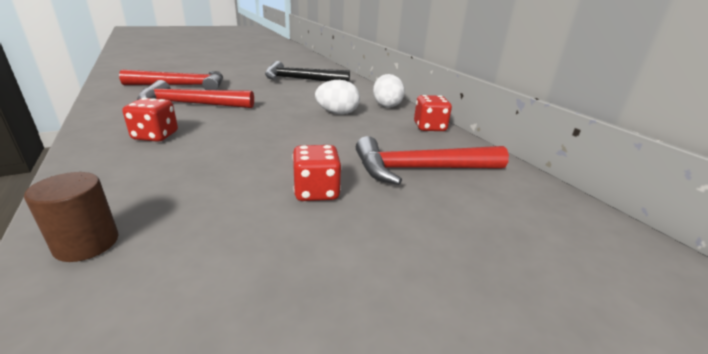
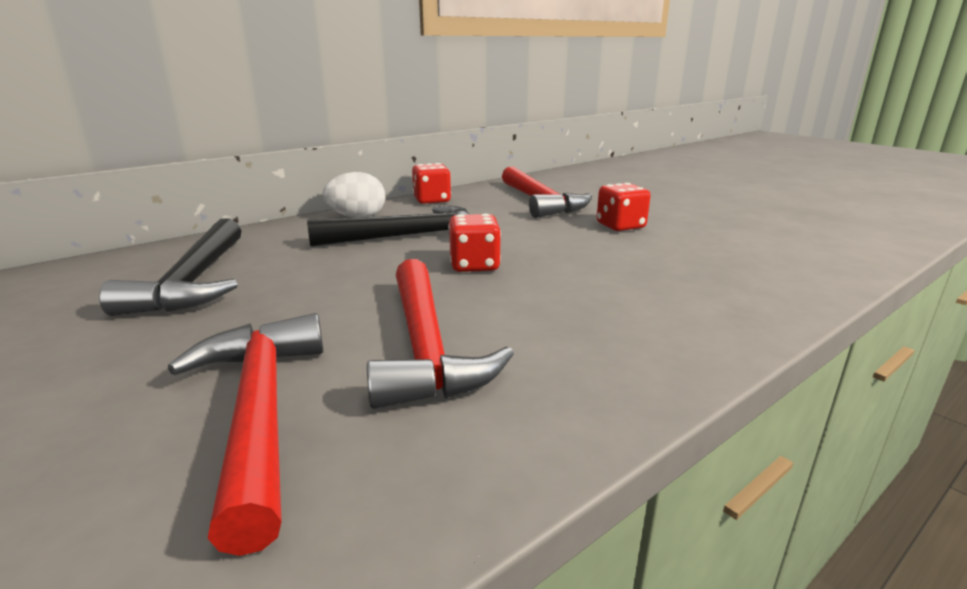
camera: 100 degrees left, 5 degrees down
brown cylinder [24,172,119,262] -> none
red dice [123,98,178,142] -> red dice moved to [448,214,501,272]
white egg [315,80,360,115] -> black hammer [307,206,470,247]

